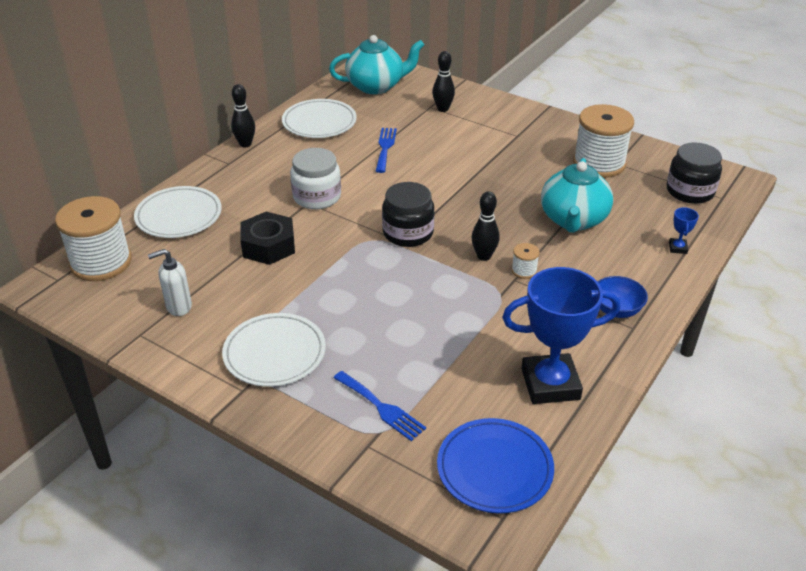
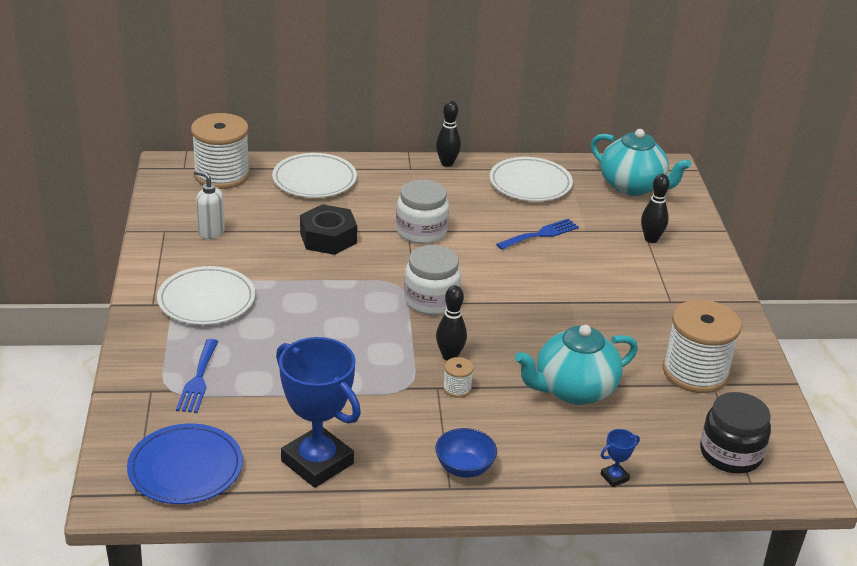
camera: 50 degrees right, 5 degrees down
black jar [382,182,434,247] -> white jar [404,245,461,315]

